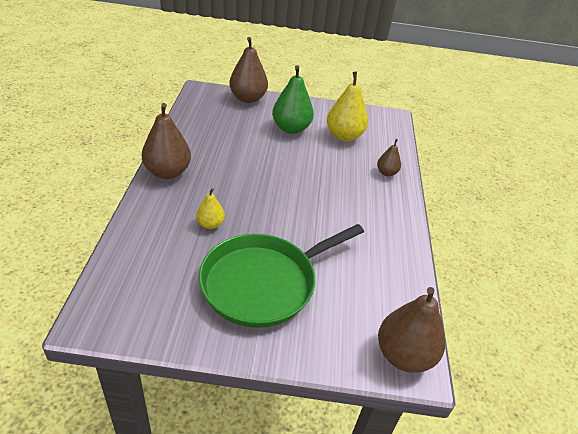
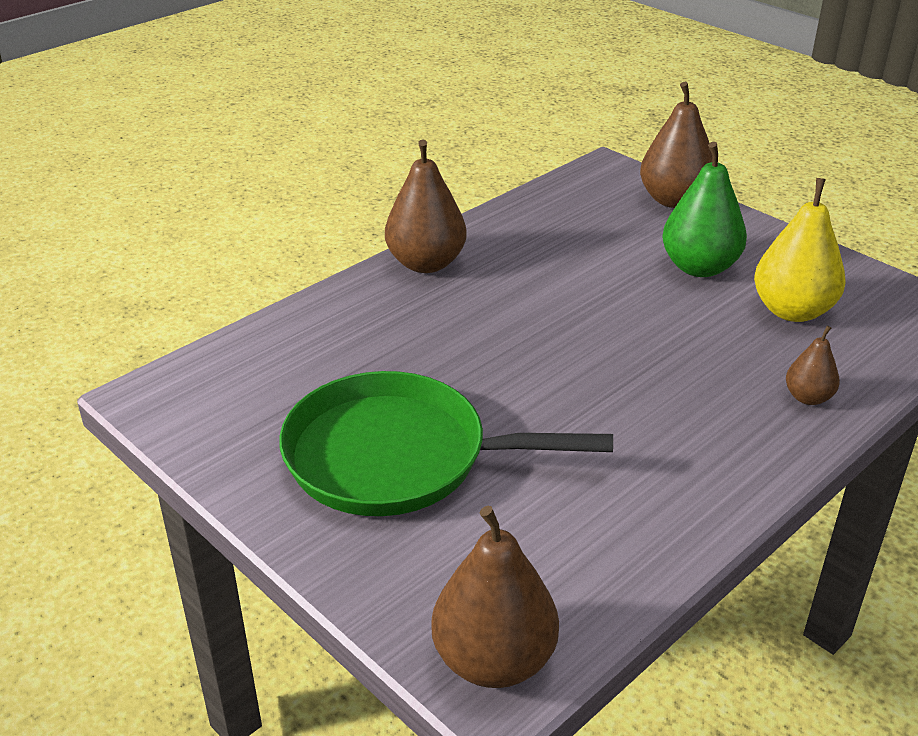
camera: 45 degrees right, 5 degrees down
yellow pear [196,188,225,229] -> none

